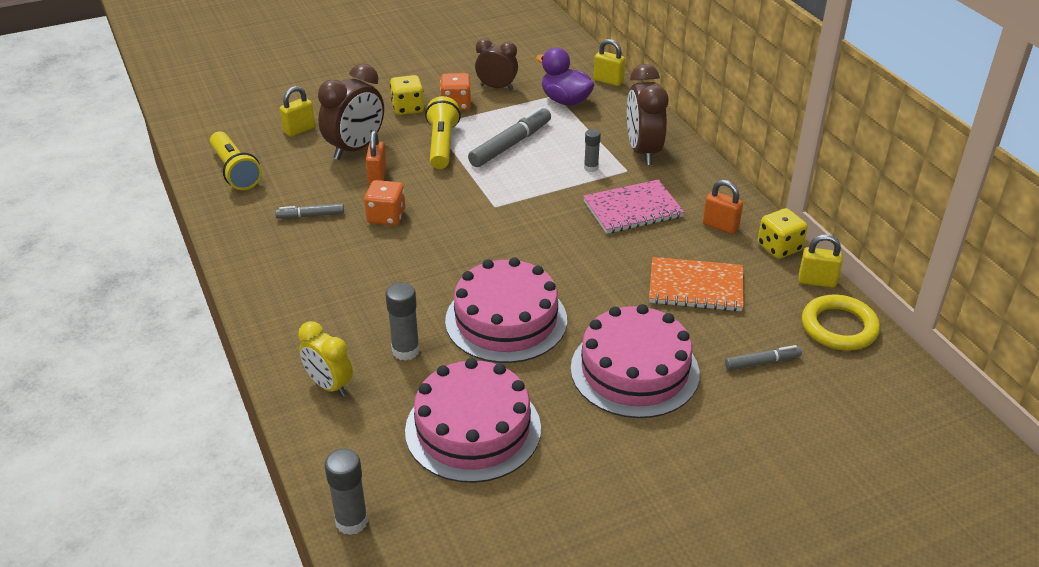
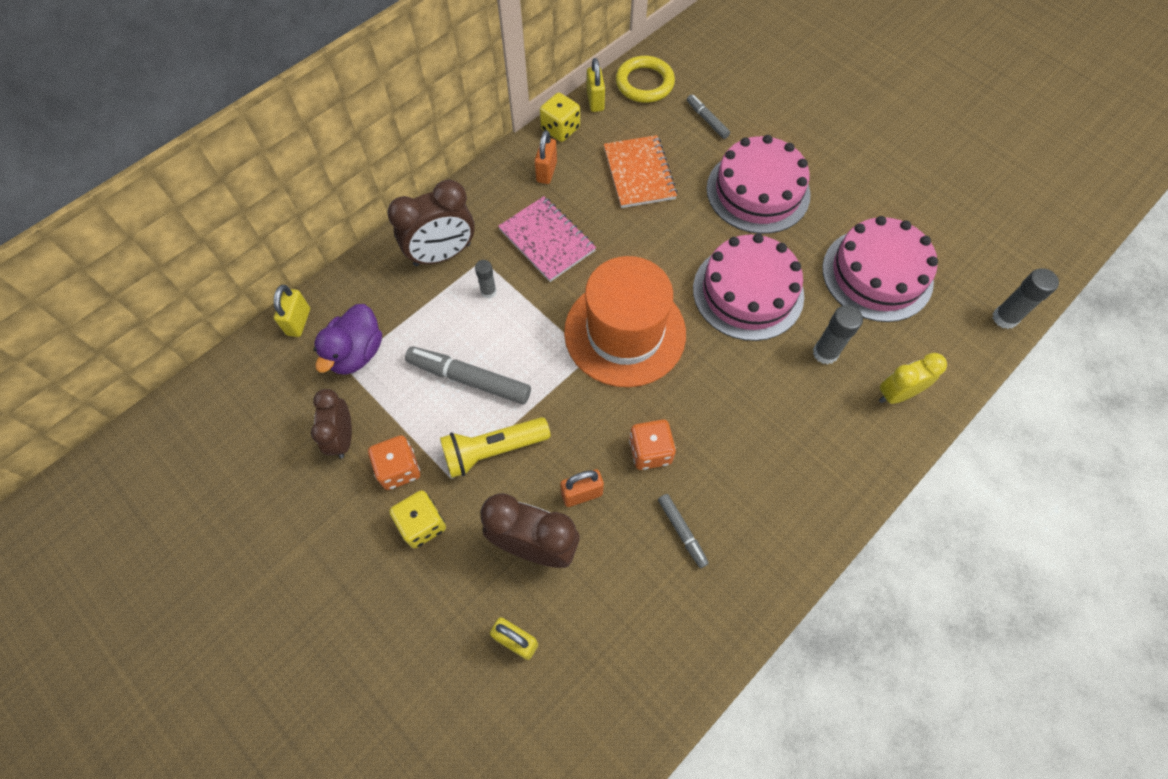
camera: 110 degrees left, 25 degrees up
yellow flashlight [210,131,262,190] -> none
yellow clock [298,321,353,397] -> yellow clock turned 135 degrees counterclockwise [879,353,947,404]
none -> orange hat [564,256,686,387]

